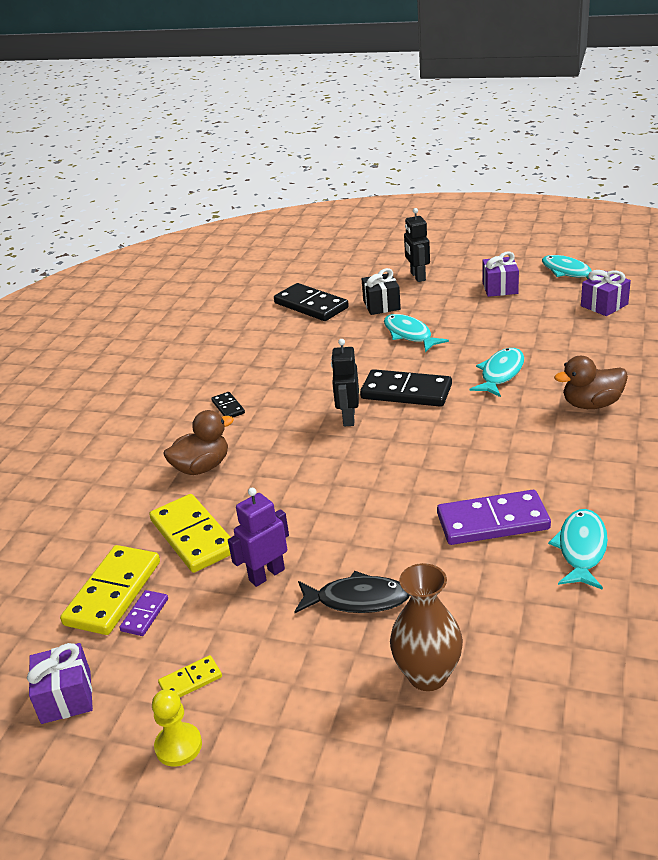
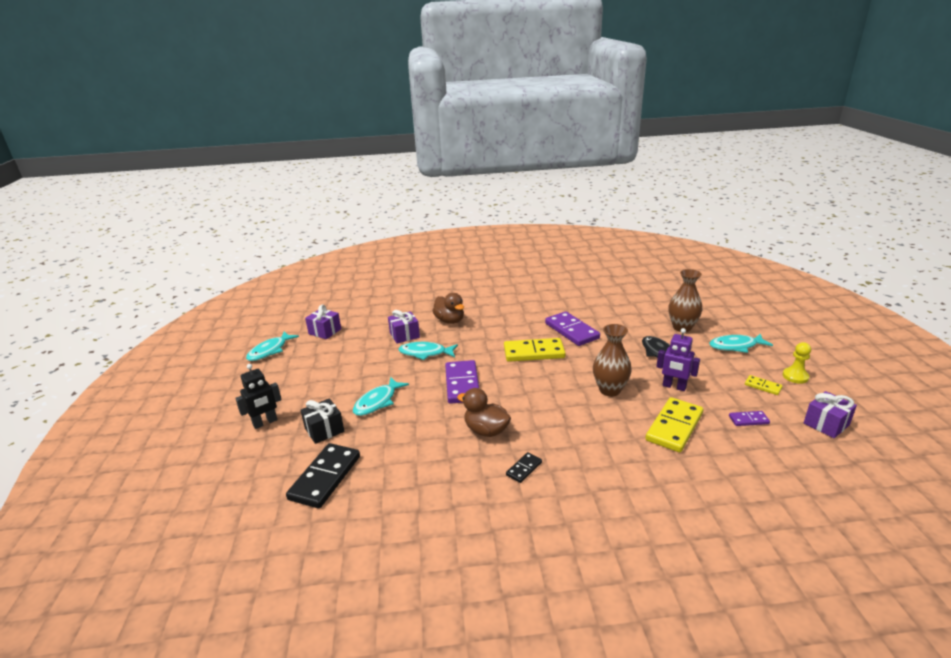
camera: 115 degrees left, 5 degrees down
yellow domino [60,545,160,635] -> yellow domino moved to [504,338,566,362]
brown duck [163,410,234,475] -> brown duck moved to [457,388,511,437]
black robot [331,339,359,426] -> none
black domino [360,369,452,407] -> purple domino [445,360,479,404]
purple gift [482,252,519,297] -> purple gift moved to [388,310,420,343]
turquoise fish [548,509,608,590] -> turquoise fish moved to [709,333,773,353]
none -> brown vase [593,324,632,396]

